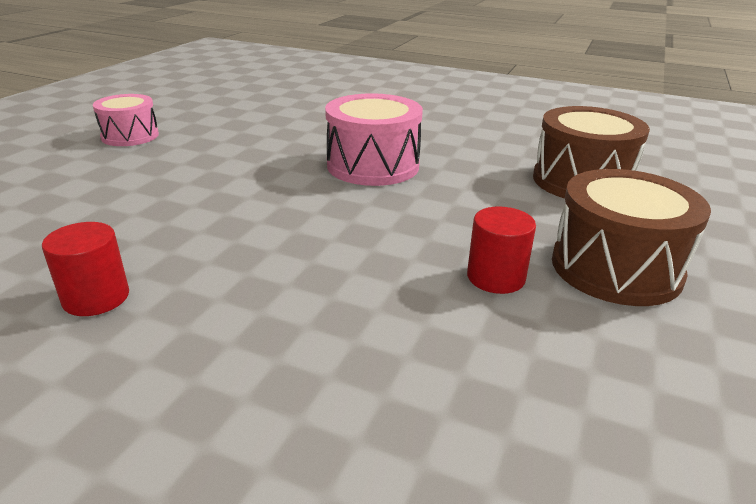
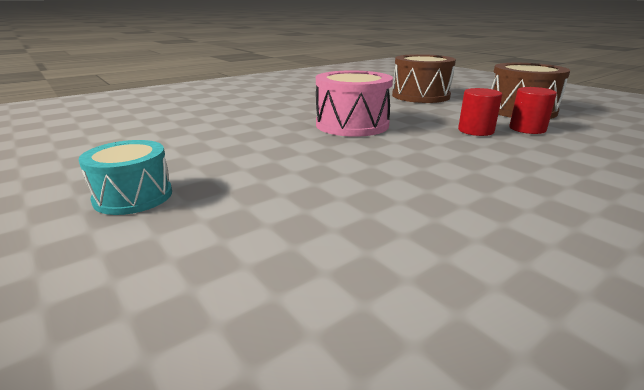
camera: 60 degrees left, 5 degrees down
red cylinder [42,222,129,316] -> red cylinder moved to [458,88,502,136]
pink drum [93,94,159,146] -> turquoise drum [79,140,172,215]

